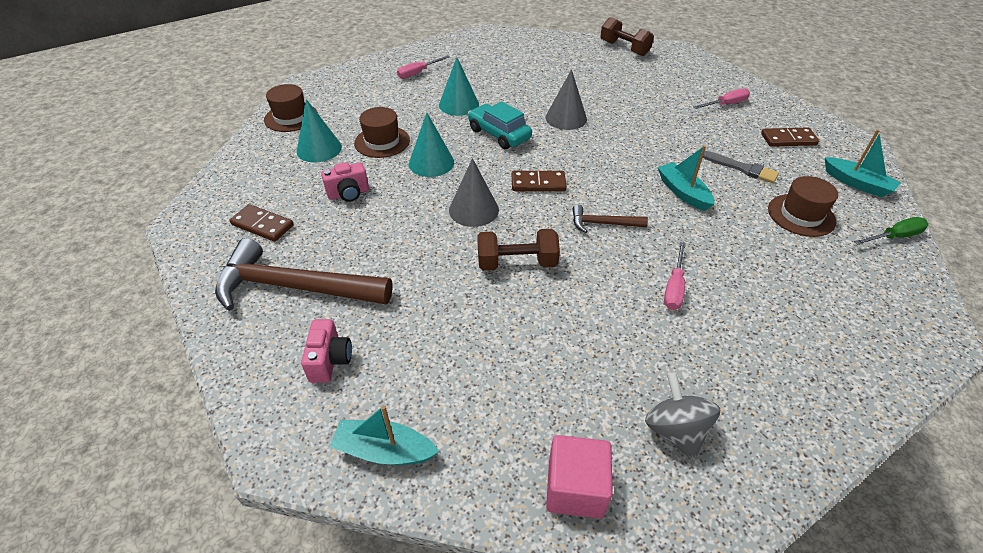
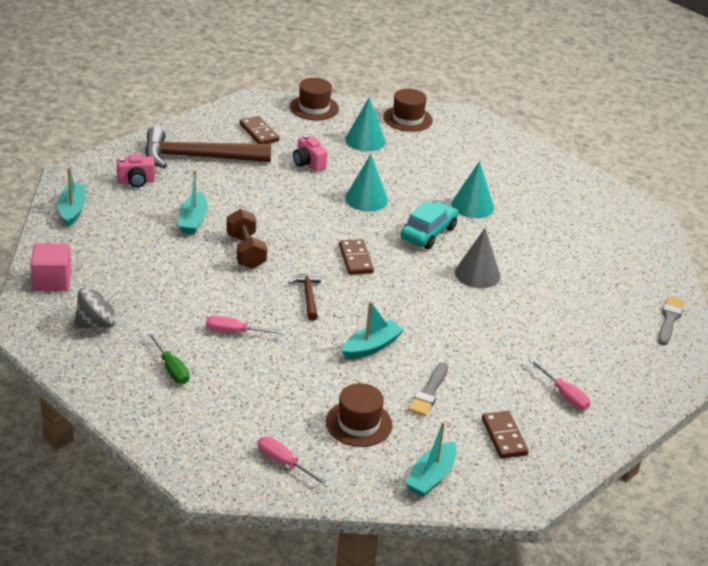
camera: 75 degrees right, 10 degrees down
brown hammer [215,238,393,311] -> brown hammer turned 90 degrees counterclockwise [145,127,271,168]
brown domino [229,204,294,242] -> brown domino turned 45 degrees counterclockwise [240,116,280,144]
brown hat [354,107,410,158] -> brown hat moved to [290,78,339,120]
pink screwdriver [397,55,450,79] -> pink screwdriver moved to [258,436,330,487]
grey cone [449,158,499,227] -> none
brown dumbbell [600,17,654,56] -> grey brush [658,297,685,345]
green screwdriver [854,217,928,245] -> green screwdriver moved to [147,331,189,384]
none -> turquoise boat [178,170,208,235]

